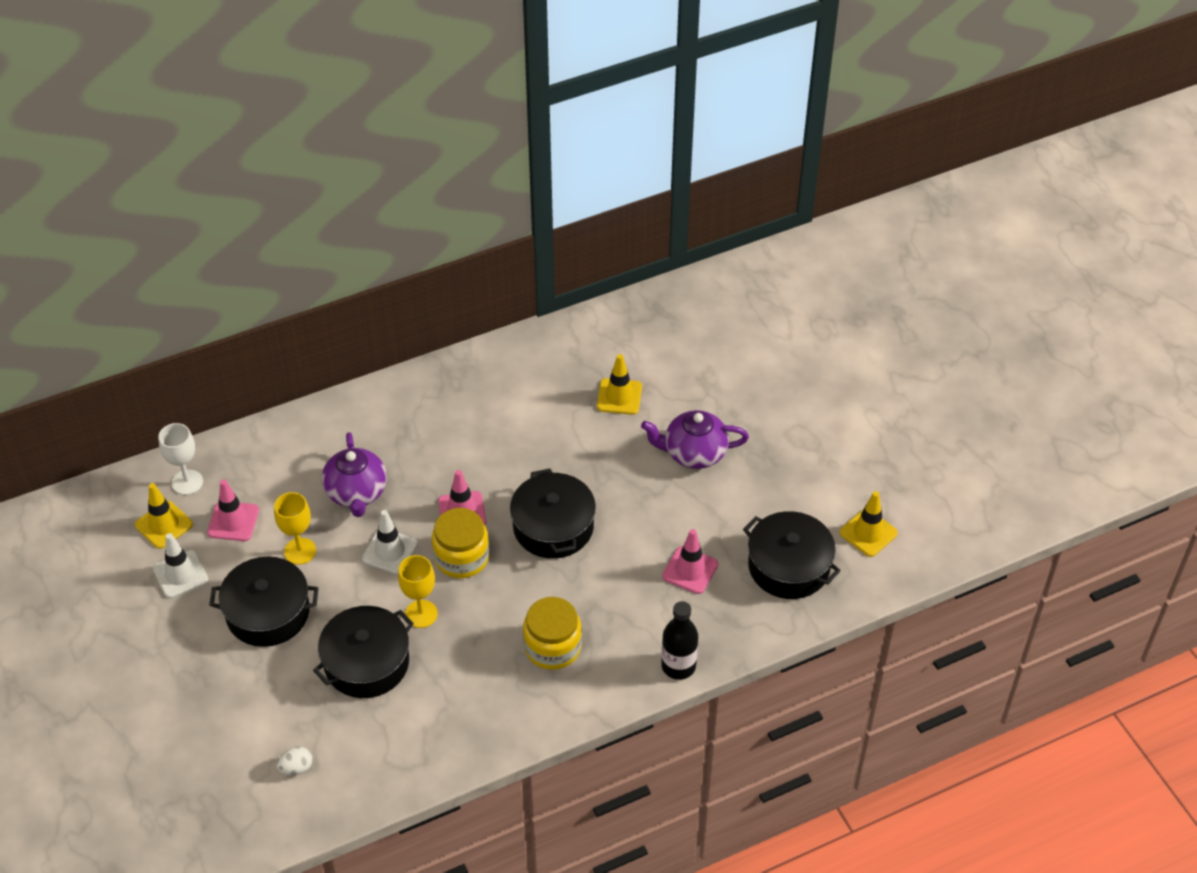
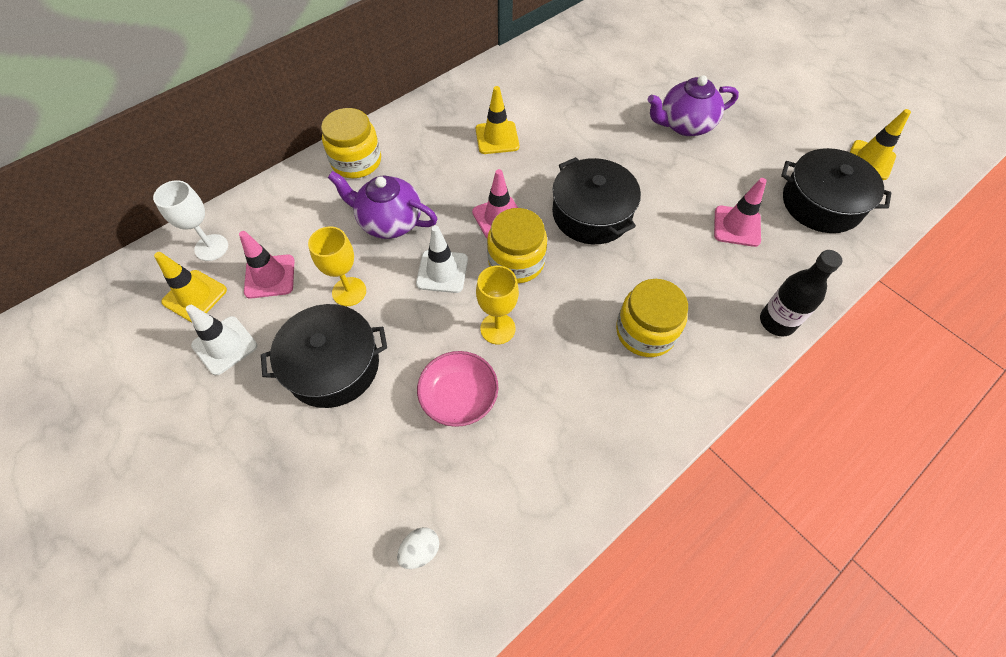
camera: 15 degrees left, 10 degrees up
black pot [313,606,414,698] -> pink bowl [417,351,498,427]
purple teapot [322,432,387,517] -> purple teapot turned 135 degrees clockwise [328,171,437,239]
yellow traffic cone [597,354,642,415] -> yellow traffic cone moved to [476,86,519,154]
none -> yellow jar [321,108,381,178]

